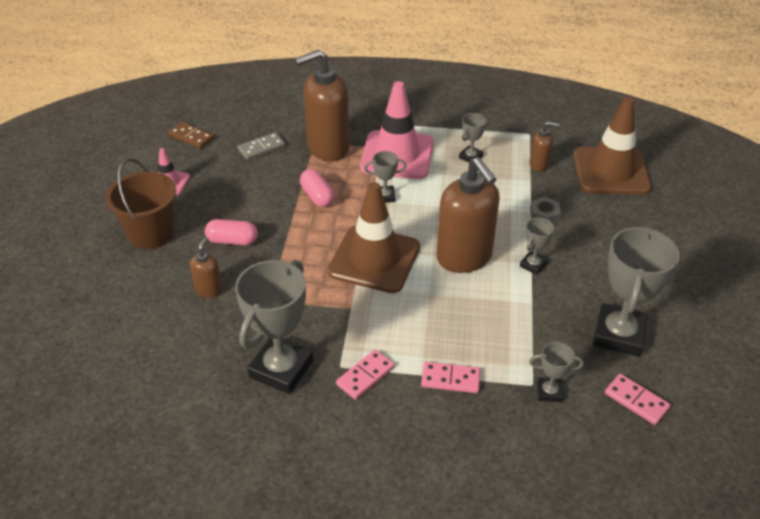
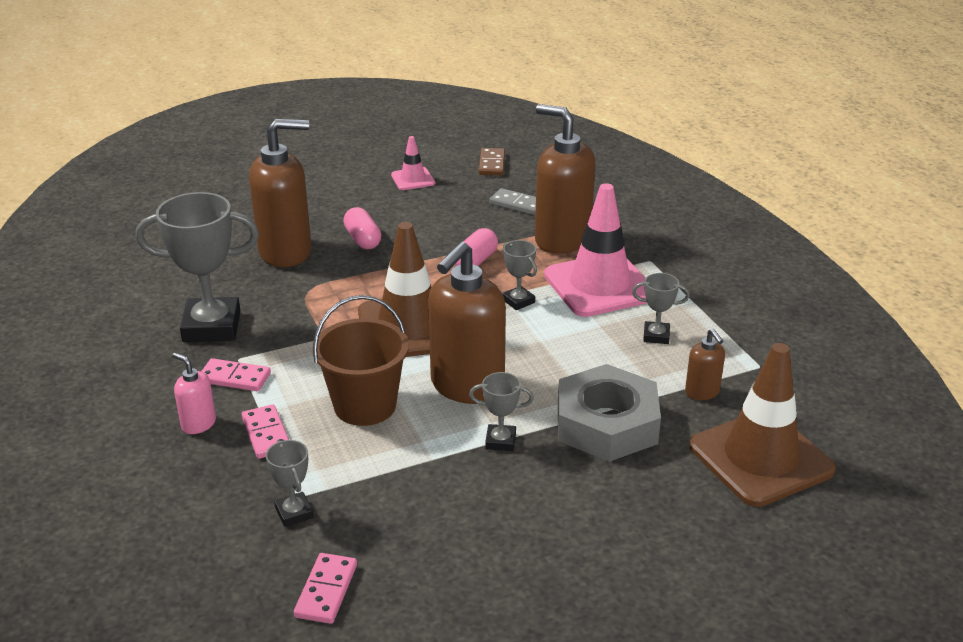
camera: 60 degrees right, 10 degrees down
brown bucket [105,158,176,249] -> brown bucket moved to [312,295,409,426]
brown soap dispenser [189,237,222,298] -> brown soap dispenser [249,119,312,267], size x2.16
grey nut [530,197,561,223] -> grey nut [558,364,661,462], size x2.39
grey trophy [593,226,680,357] -> none
none -> pink soap dispenser [172,353,216,434]

